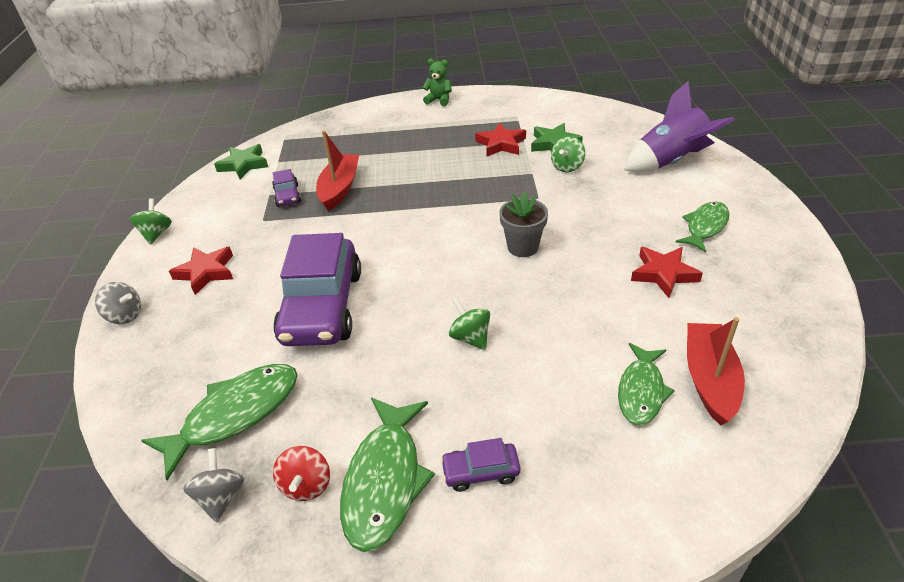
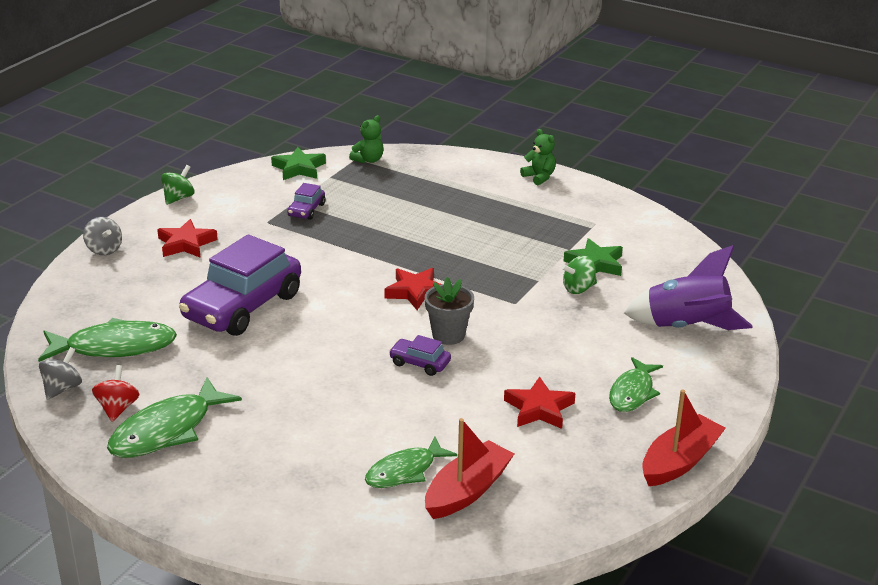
camera: 30 degrees right, 10 degrees down
red spinning top [273,446,330,501] -> red spinning top turned 150 degrees clockwise [92,365,140,422]
red boat [316,130,359,211] -> red boat moved to [642,389,726,486]
purple car [440,438,520,492] -> purple car moved to [389,335,451,376]
green spinning top [449,298,490,350] -> none
red star [475,123,526,156] -> red star moved to [384,268,441,310]
green fish [676,201,729,253] -> green fish turned 135 degrees clockwise [609,357,663,412]
none -> green teddy bear [349,115,384,163]

